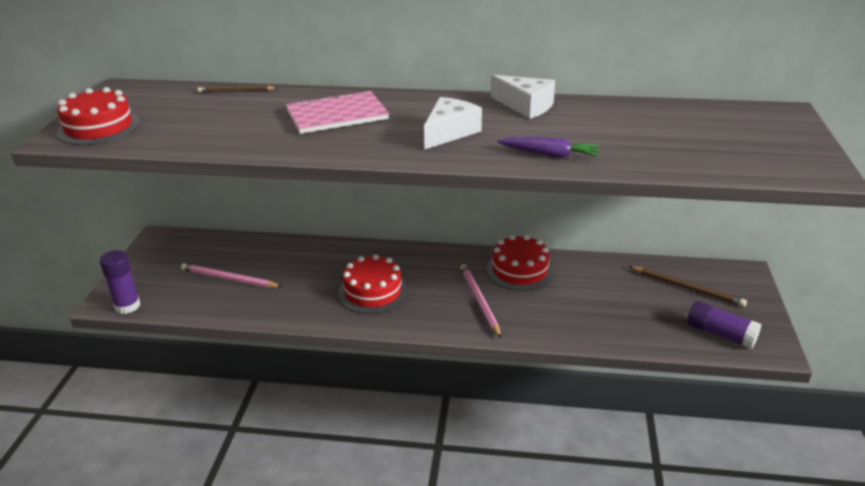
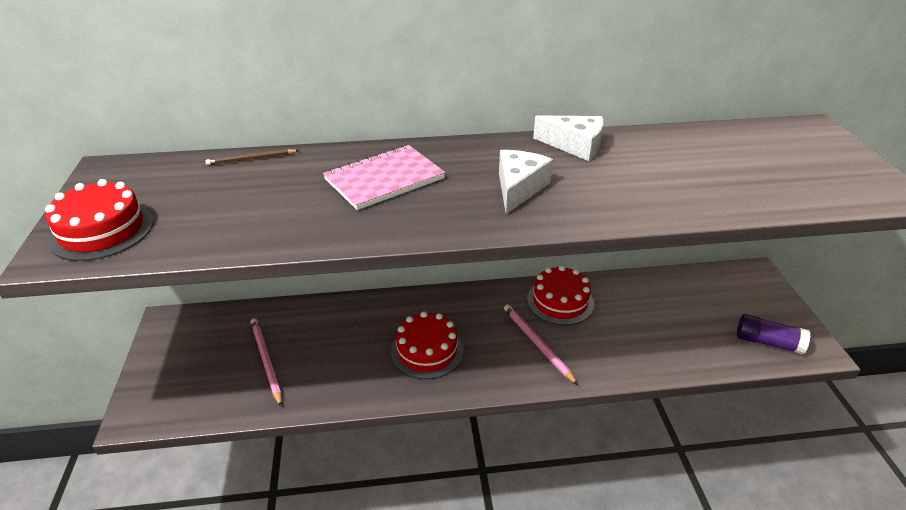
camera: 15 degrees left, 5 degrees up
purple glue stick [100,250,141,314] -> none
pink pencil [181,263,282,288] -> pink pencil turned 60 degrees clockwise [250,318,282,406]
purple carrot [497,137,600,158] -> none
brown pencil [628,266,747,307] -> none

